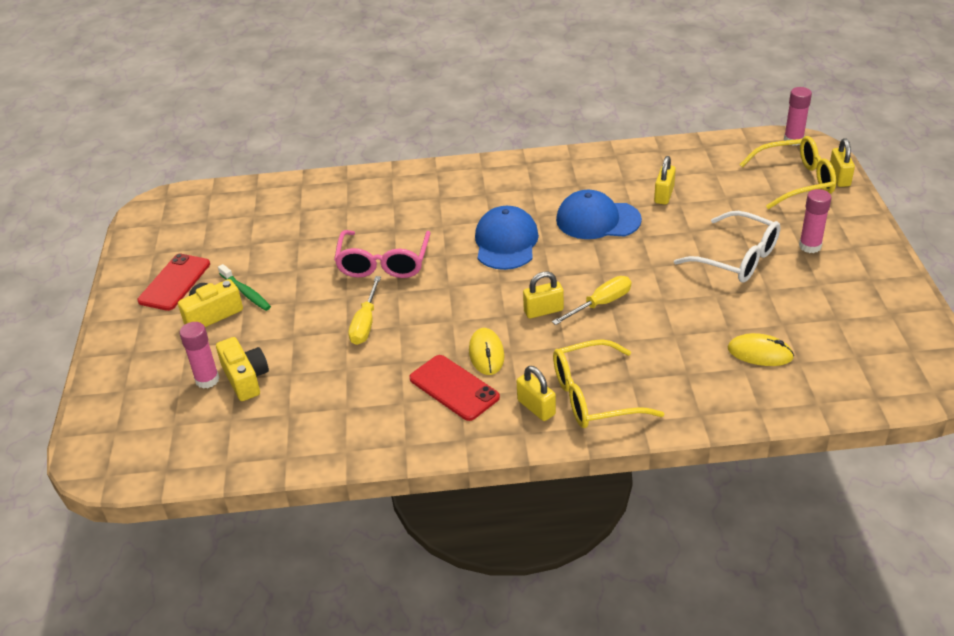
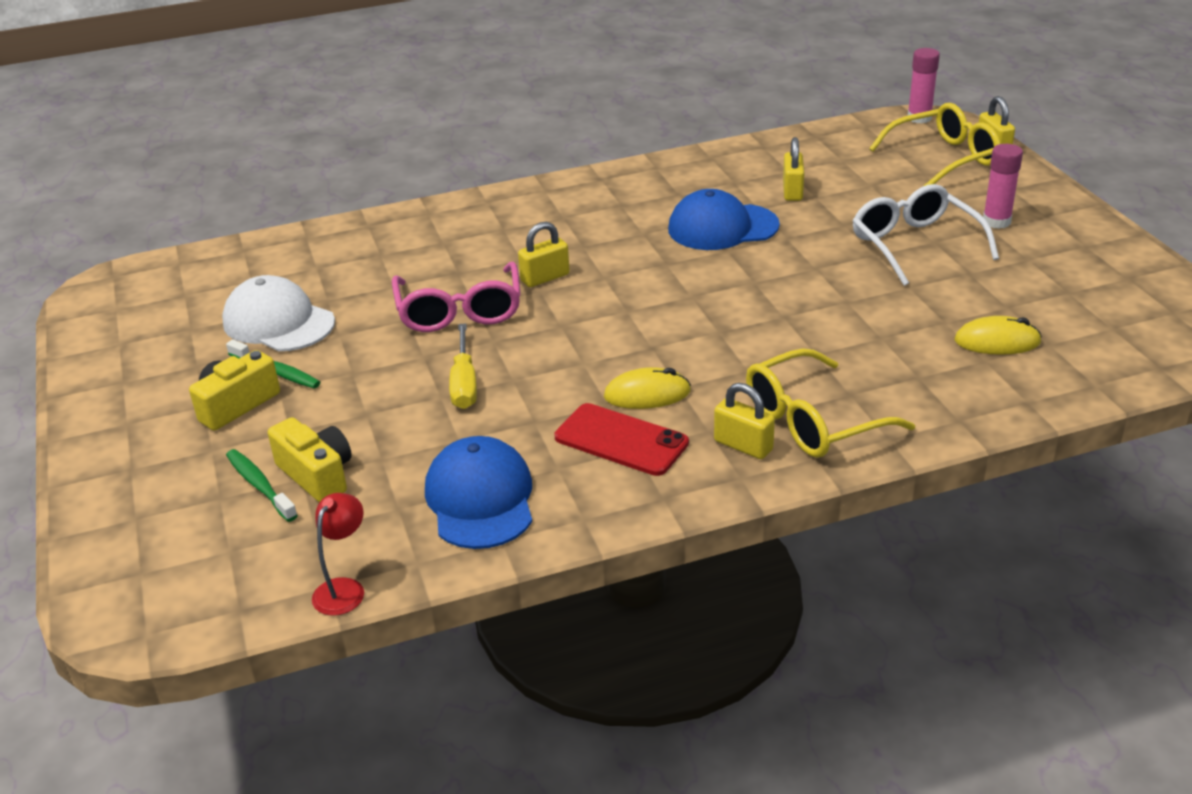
camera: 15 degrees left, 5 degrees down
red phone [137,254,210,311] -> none
pink glue stick [179,322,220,389] -> green toothbrush [226,449,298,522]
yellow mouse [469,328,504,375] -> yellow mouse turned 75 degrees counterclockwise [604,367,691,409]
blue cap [475,206,539,270] -> blue cap moved to [425,436,532,549]
yellow padlock [523,271,564,318] -> yellow padlock moved to [518,222,570,287]
yellow screwdriver [552,276,631,325] -> none
white glasses [674,211,780,283] -> white glasses turned 135 degrees counterclockwise [853,184,999,286]
none -> white cap [222,275,335,351]
none -> red lamp [312,493,364,616]

